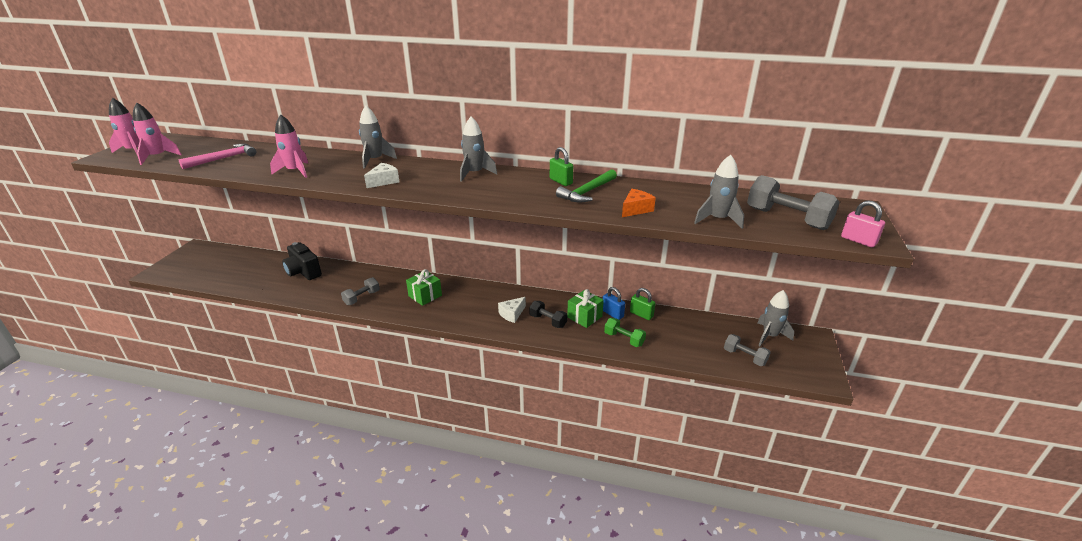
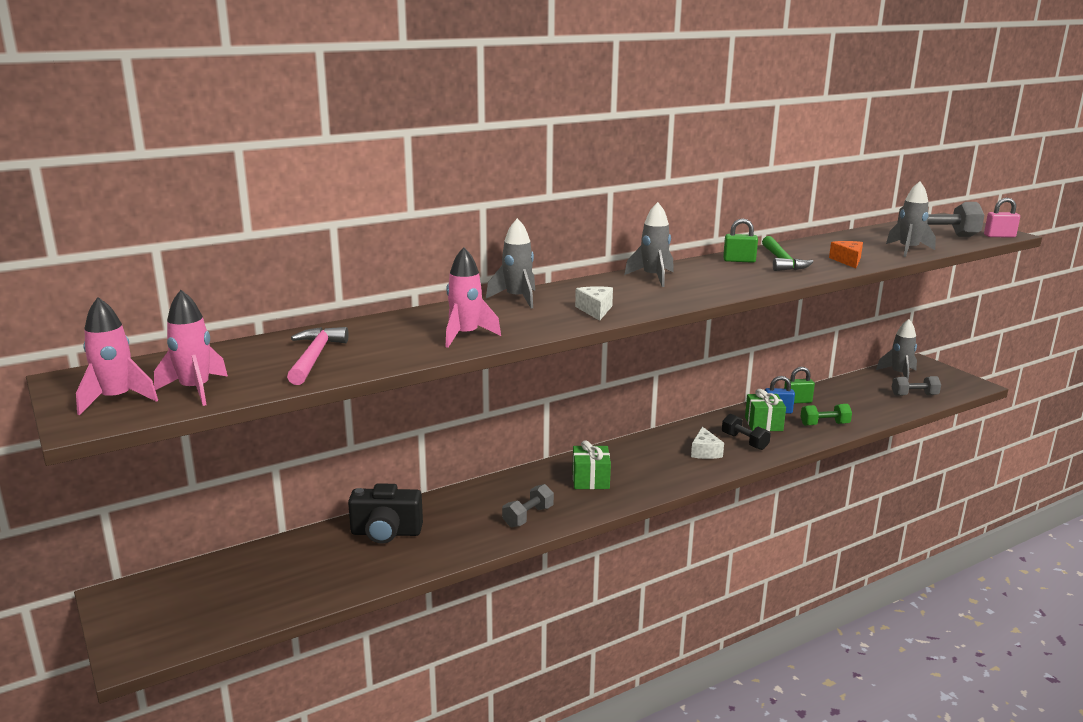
camera: 45 degrees left, 10 degrees down
grey dumbbell [341,277,380,305] -> grey dumbbell turned 45 degrees clockwise [502,484,554,527]
black dumbbell [529,301,567,328] -> black dumbbell turned 60 degrees clockwise [722,414,771,450]

